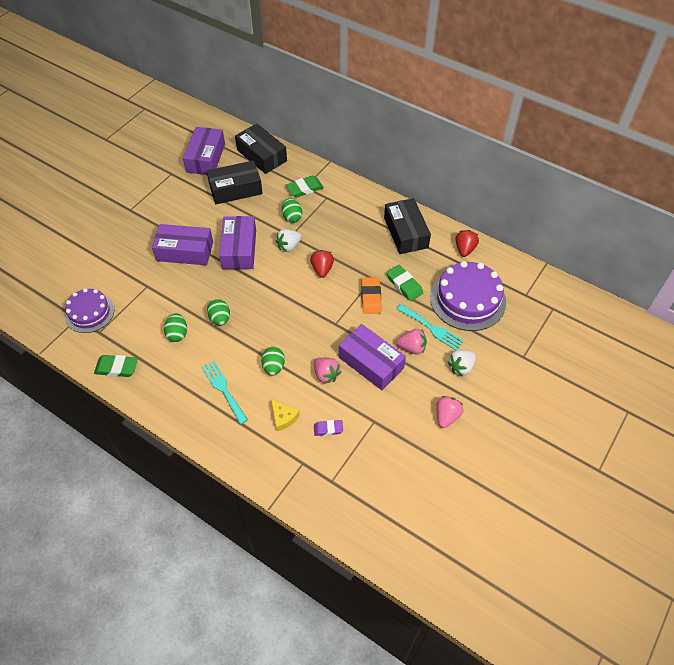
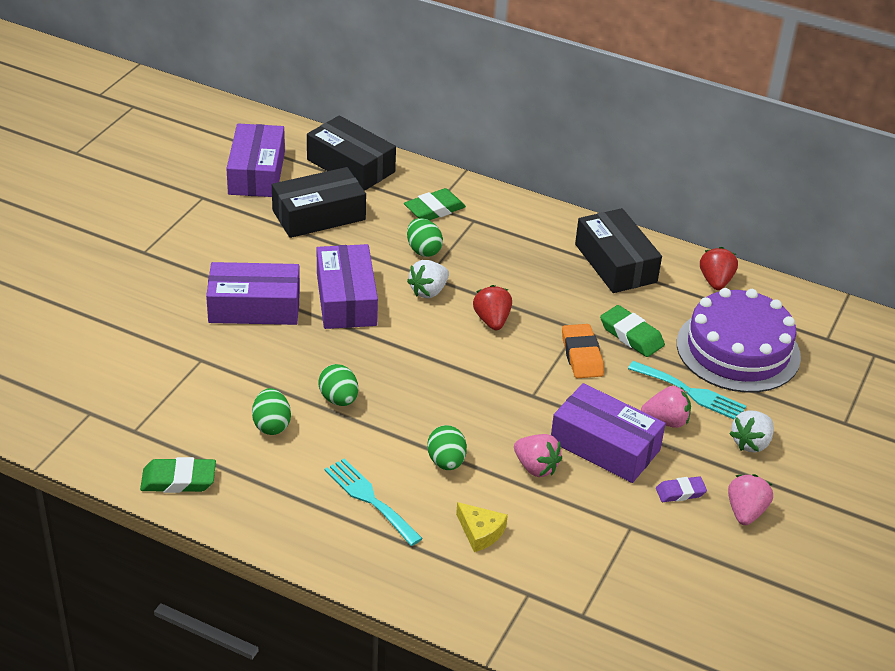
camera: 10 degrees left, 15 degrees down
purple cake [65,288,114,333] -> none
purple eraser [314,420,343,436] -> purple eraser moved to [656,476,707,502]

